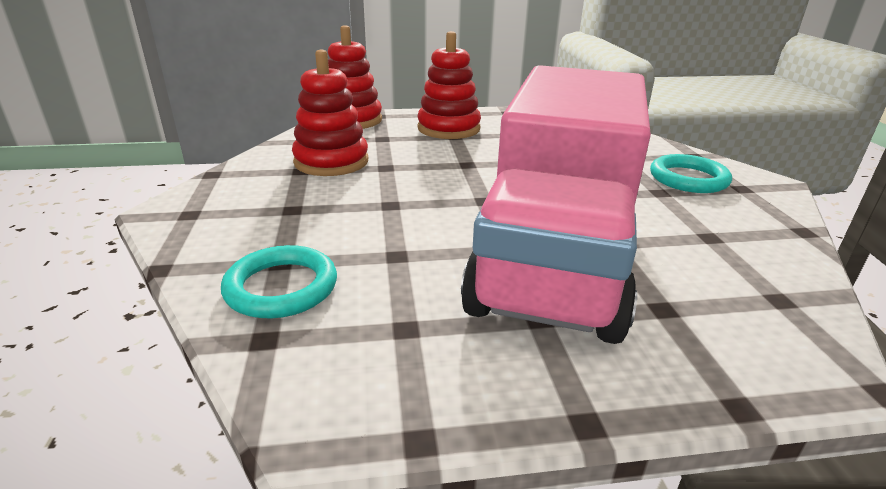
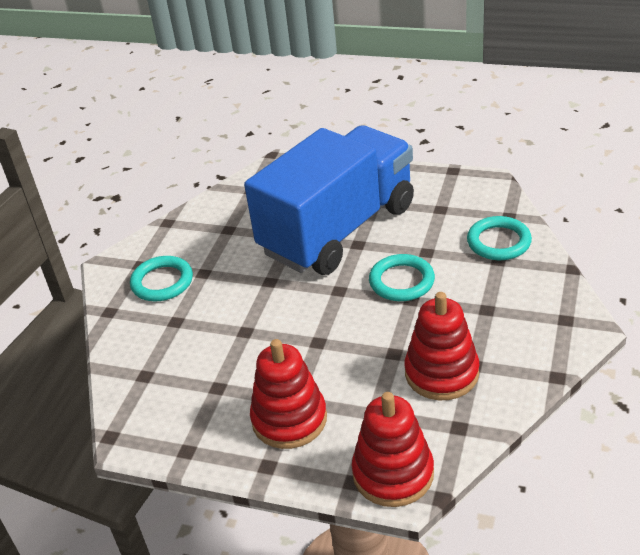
camera: 150 degrees left, 10 degrees up
pink truck [461,65,651,344] -> blue truck [244,125,414,275]
none -> turquoise ring [369,254,435,301]

